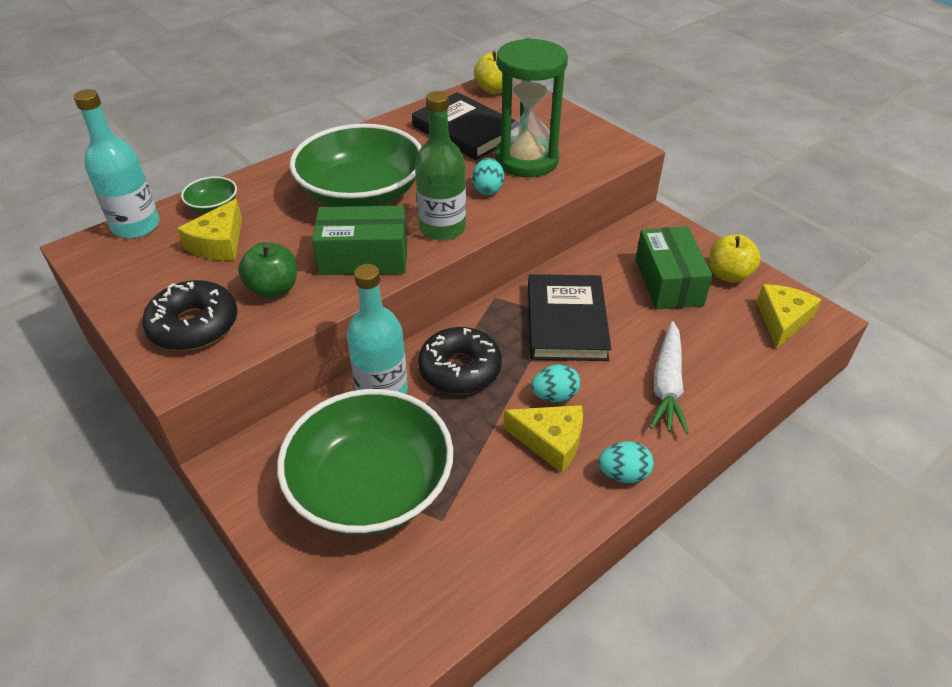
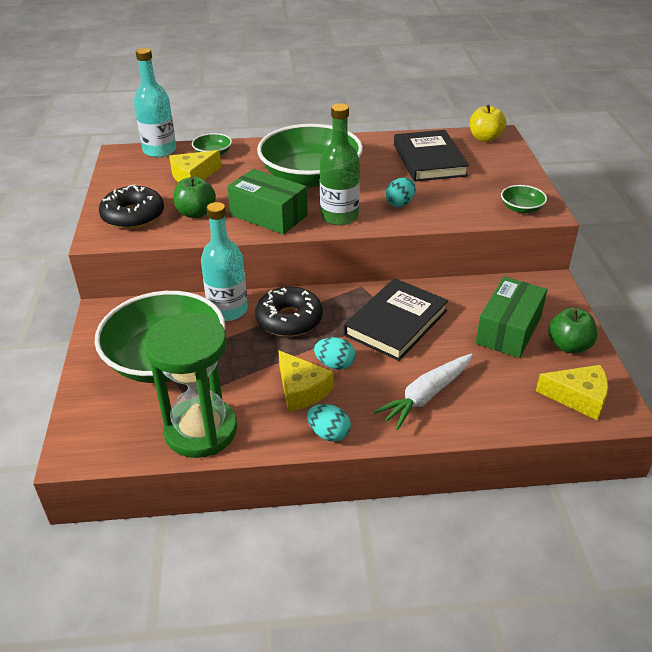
camera: 35 degrees right, 5 degrees down
green hourglass [495,38,568,177] -> green hourglass moved to [144,312,237,458]
yellow apple [709,234,761,283] -> green apple [548,308,598,353]
yellow cheese [756,284,822,349] -> yellow cheese turned 45 degrees clockwise [536,365,608,420]
none -> green bowl [501,185,547,213]

